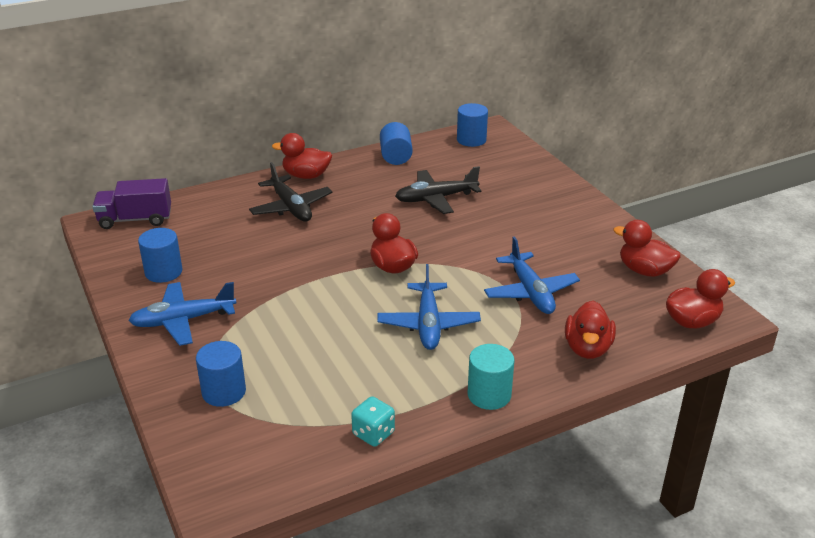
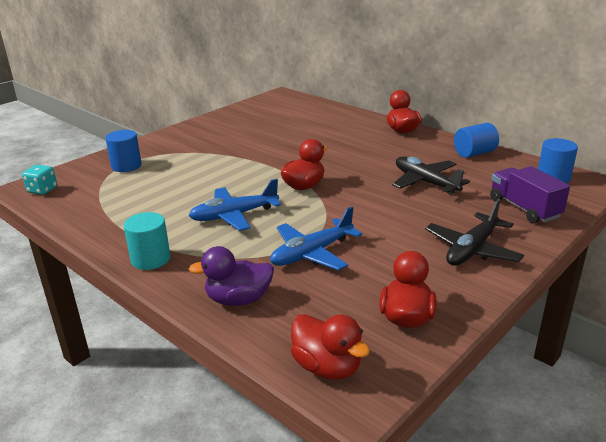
camera: 70 degrees right, 5 degrees down
purple truck [92,178,171,229] -> purple truck moved to [490,166,570,223]
blue plane [128,282,236,346] -> none
blue cylinder [138,228,182,283] -> none
black plane [249,162,332,222] -> black plane moved to [425,199,524,266]
turquoise dice [351,396,395,447] -> turquoise dice moved to [22,165,57,195]
red duck [565,301,616,359] -> purple duck [189,246,274,306]

